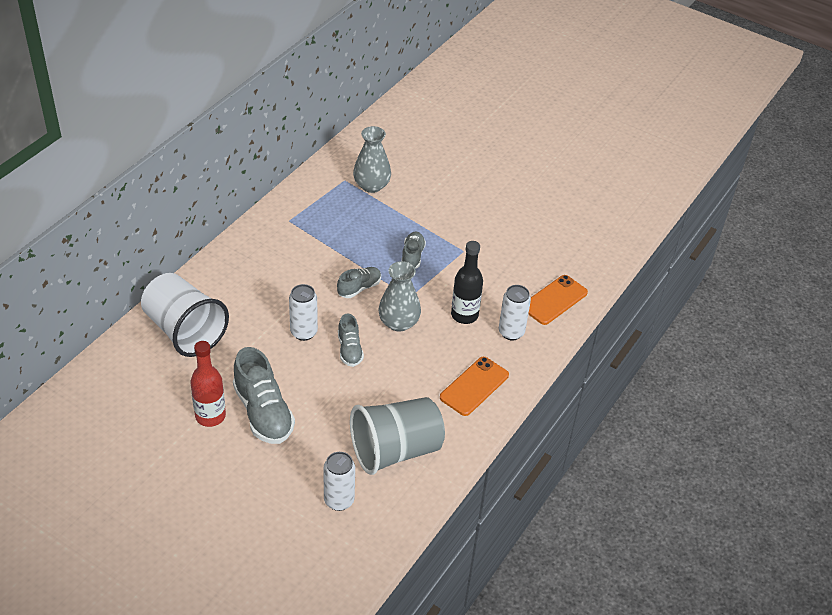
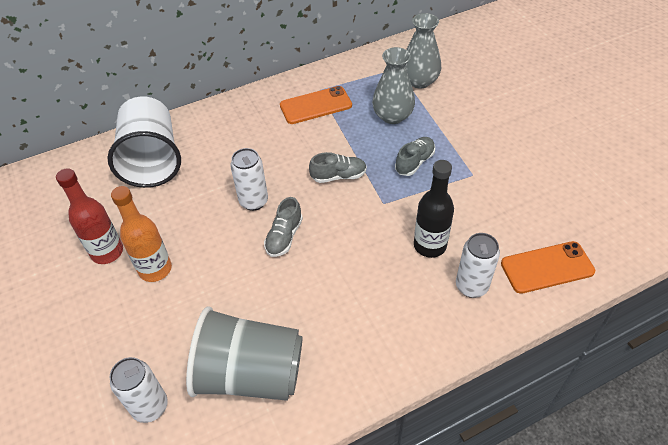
camera: 35 degrees right, 5 degrees up
grey shoe [233,347,295,444] -> orange bottle [111,186,172,282]
grey vase [378,261,421,332] -> grey vase moved to [372,47,415,124]
orange phone [440,357,509,416] -> orange phone moved to [280,86,352,124]

